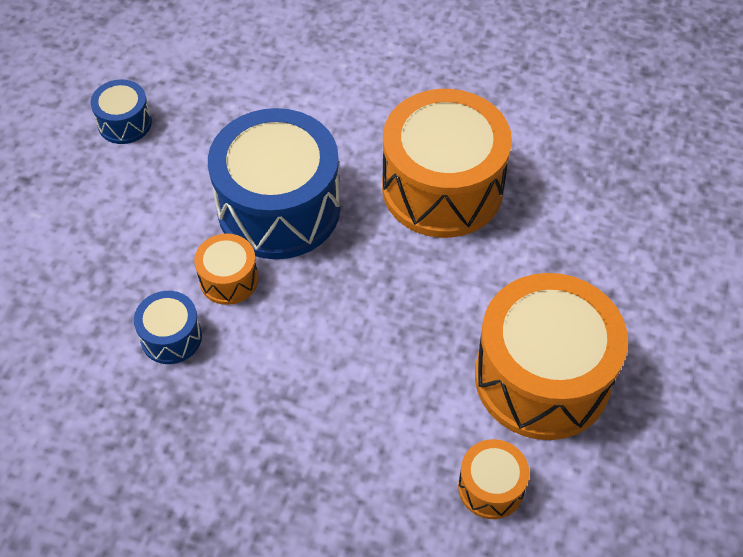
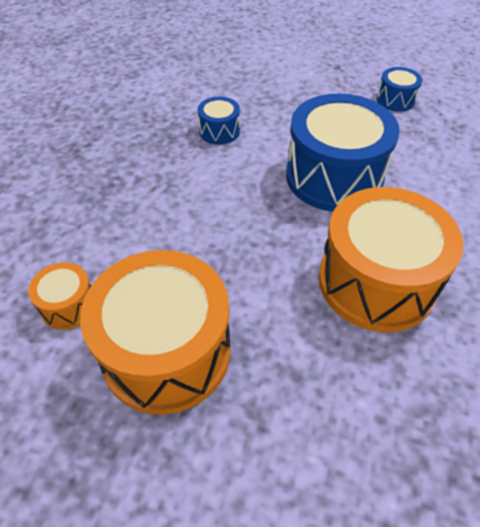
camera: 90 degrees right, 5 degrees down
orange drum [194,234,258,305] -> none

